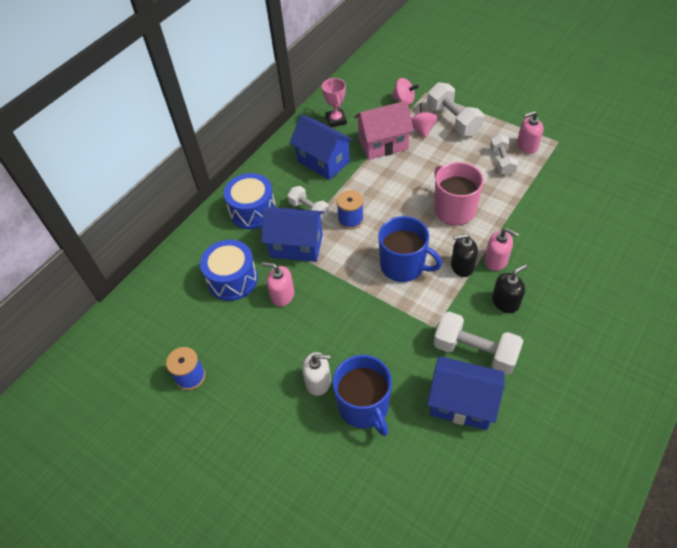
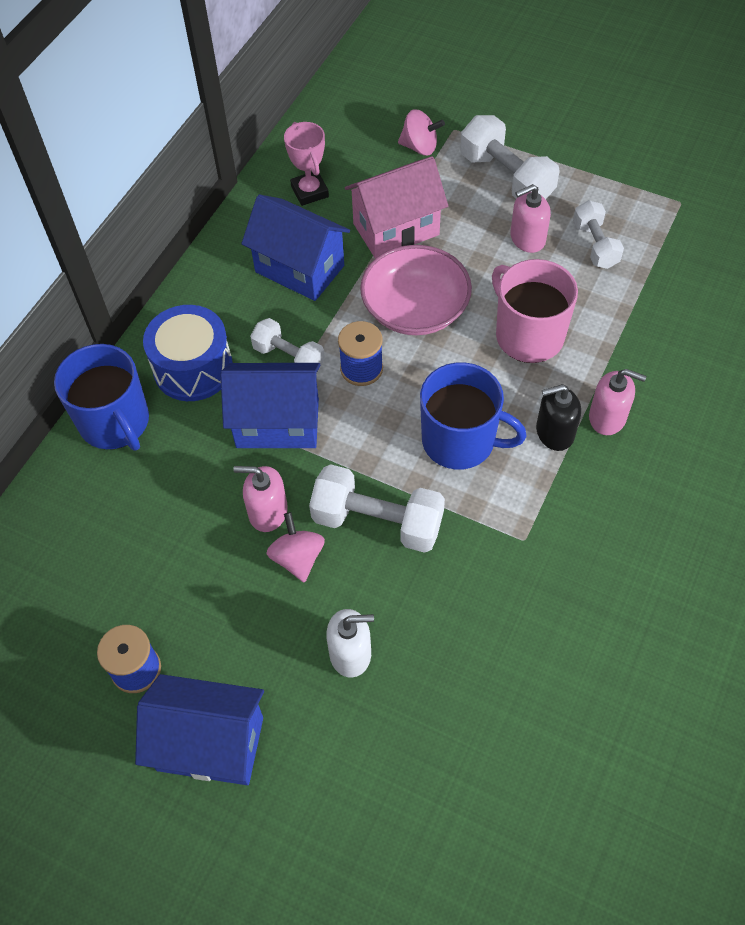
camera: 10 degrees left, 5 degrees up
blue drum [200,240,258,301] -> none
blue mug [333,355,392,436] -> blue mug moved to [54,344,149,451]
pink spinning top [411,103,438,138] -> pink spinning top moved to [266,512,325,583]
blue house [427,356,505,430] -> blue house moved to [135,674,264,785]
white dumbbell [433,311,523,375] -> white dumbbell moved to [309,464,445,553]
black soap dispenser [492,264,527,313] -> none
pink soap dispenser [517,111,543,154] -> pink soap dispenser moved to [510,184,551,253]
none -> pink bowl [360,245,472,335]

